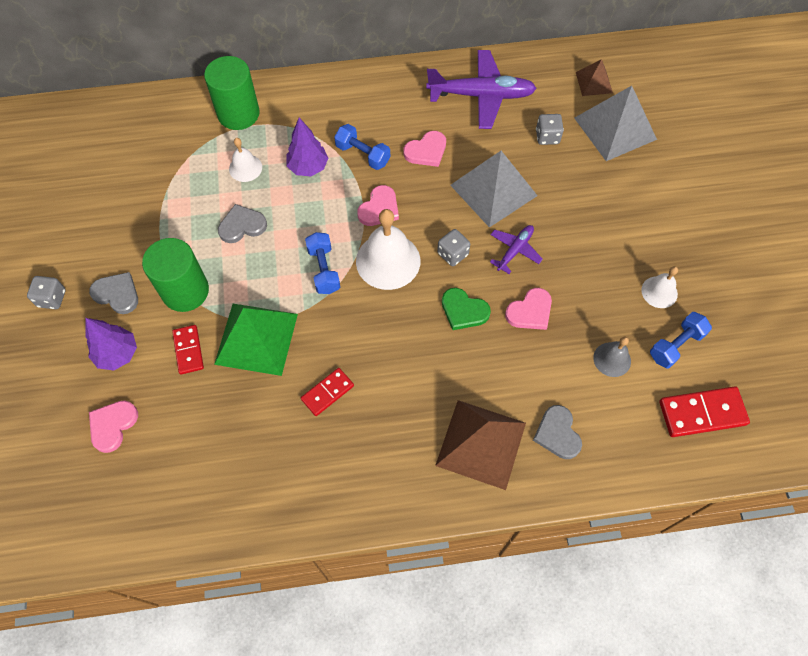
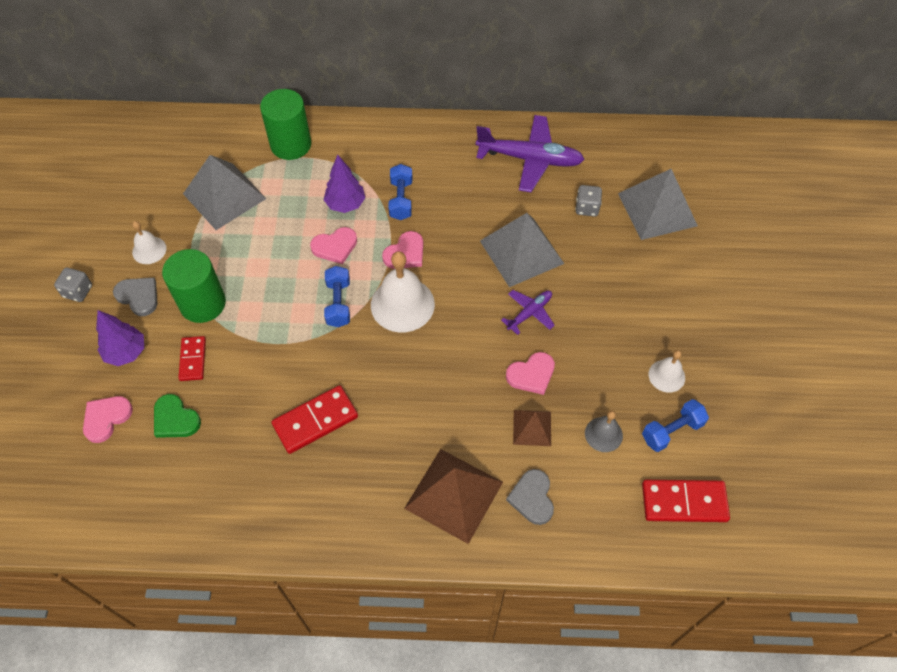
camera: 10 degrees right, 5 degrees down
green pyramid [214,304,298,376] -> none
grey heart [218,204,267,243] -> none
white bell [229,138,262,182] -> white bell moved to [132,221,167,264]
red domino [301,368,354,416] -> red domino [272,385,358,454], size x1.59
blue dumbbell [334,124,390,170] -> blue dumbbell turned 45 degrees clockwise [388,164,412,220]
pink heart [404,131,446,167] -> pink heart moved to [310,227,357,264]
grey dice [437,229,470,266] -> none
green heart [442,288,491,330] -> green heart moved to [154,394,201,438]
brown pyramid [576,59,613,96] -> brown pyramid moved to [513,410,551,446]
none -> grey pyramid [183,155,266,230]

